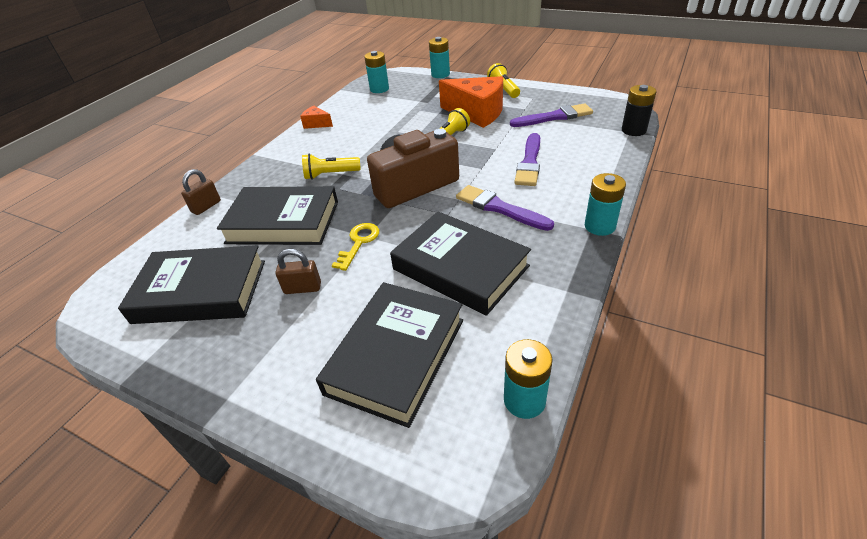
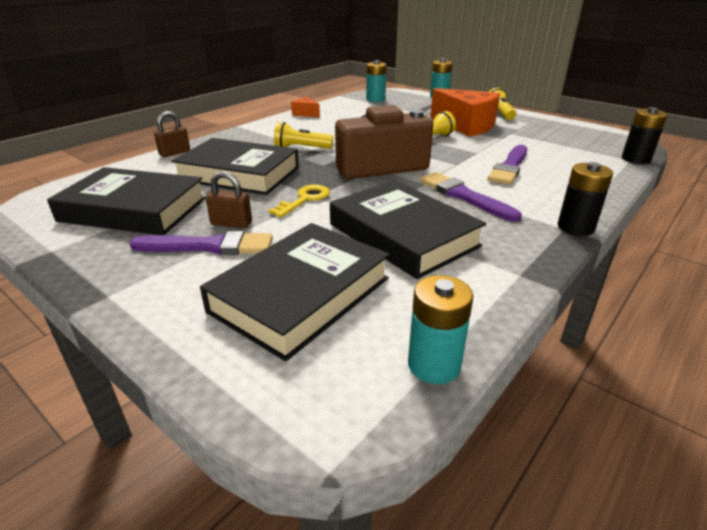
camera: 10 degrees right, 10 degrees down
purple brush [510,103,593,127] -> purple brush moved to [129,231,273,255]
turquoise battery [585,173,626,236] -> black battery [558,162,613,236]

